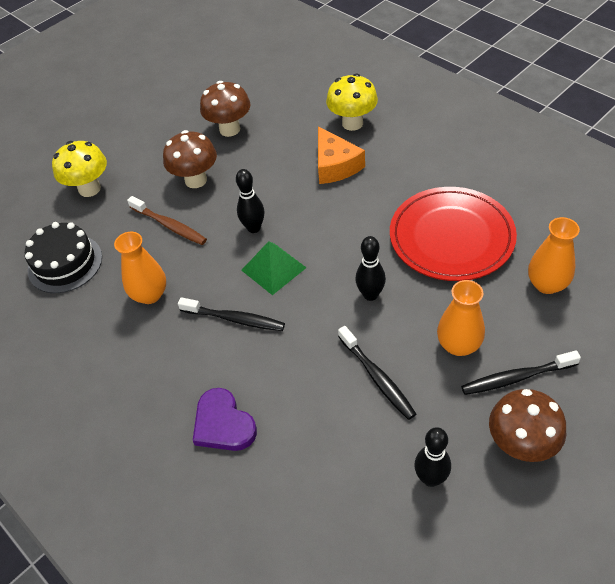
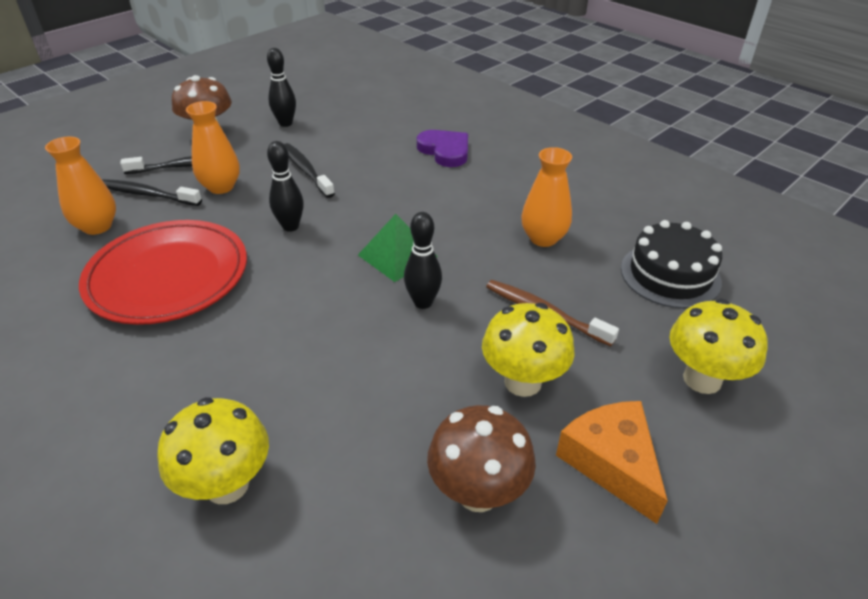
camera: 175 degrees right, 10 degrees down
brown mushroom [163,130,217,188] -> yellow mushroom [482,303,575,397]
black toothbrush [178,297,285,331] -> black toothbrush moved to [102,179,202,206]
orange cheese [318,126,365,184] -> orange cheese moved to [556,401,668,524]

